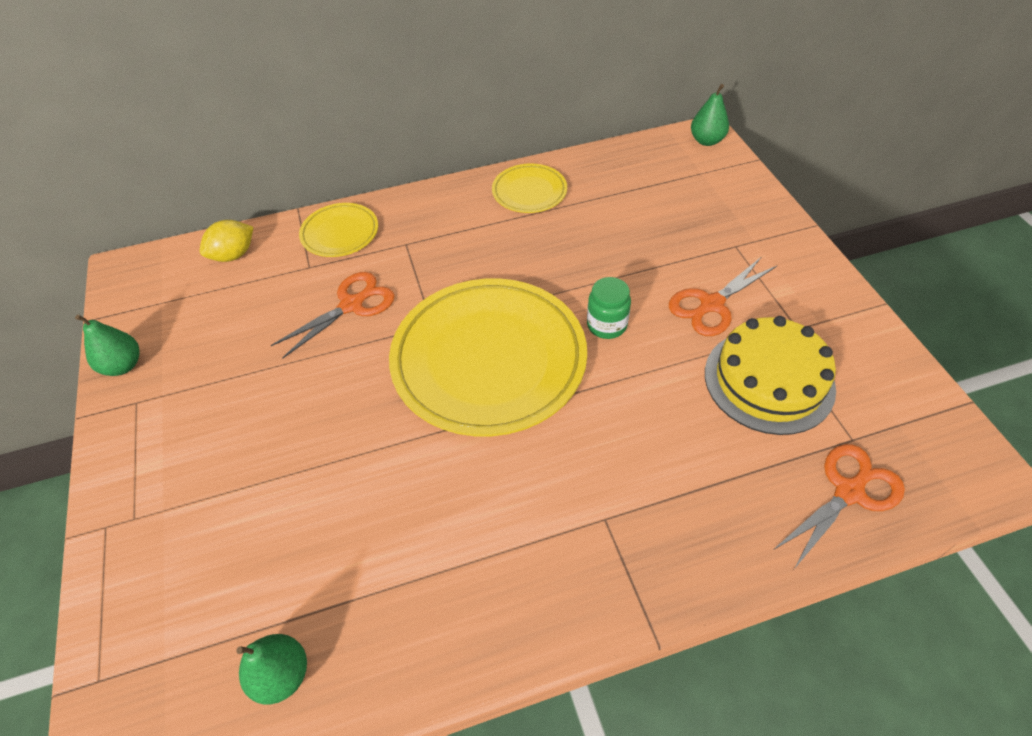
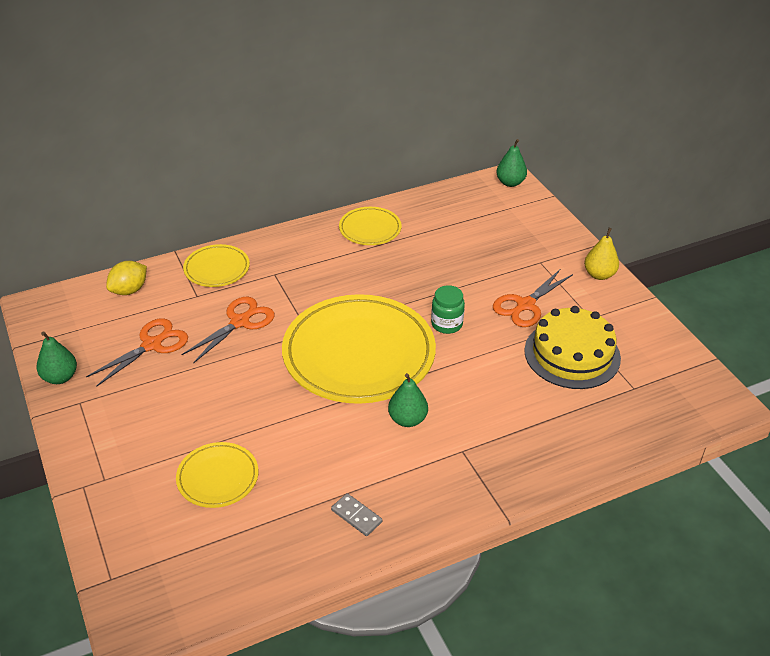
camera: 10 degrees left, 10 degrees down
green pear [236,634,307,705] -> green pear moved to [388,373,428,427]
orange scissors [772,444,905,569] -> orange scissors moved to [86,318,188,387]
none -> yellow plate [176,442,258,508]
none -> grey domino [331,493,382,536]
none -> yellow pear [584,228,619,280]

